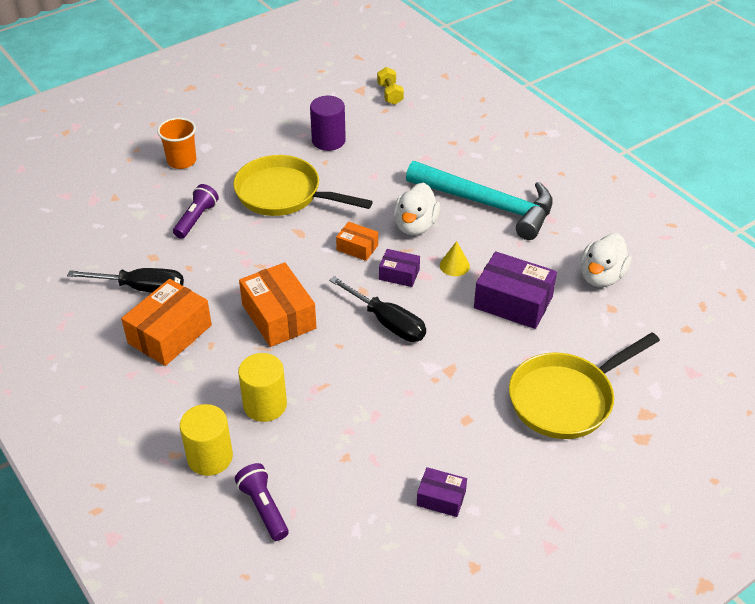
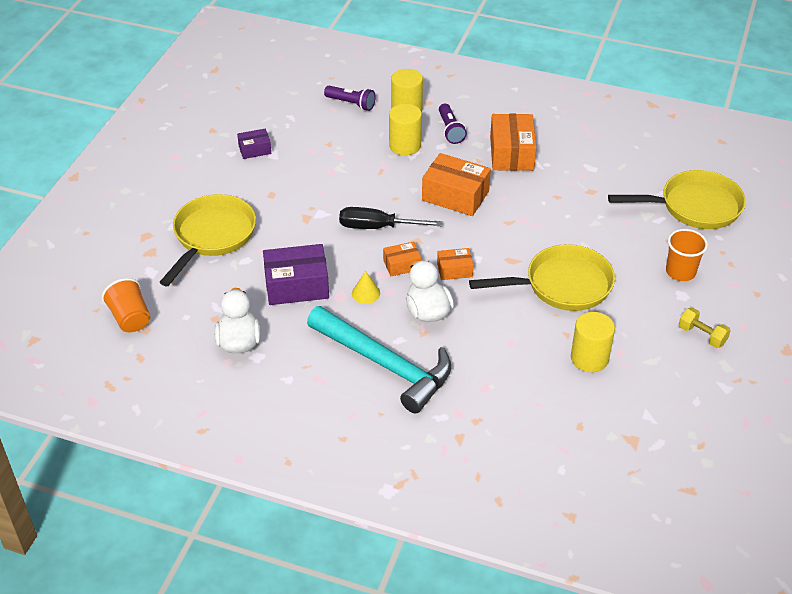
camera: 145 degrees right, 0 degrees up
black screwdriver [67,268,184,293] -> none
purple flashlight [173,184,219,239] -> purple flashlight moved to [439,104,467,144]
purple cylinder [310,96,346,151] -> yellow cylinder [571,312,615,372]
yellow dumbbell [377,67,404,105] -> yellow dumbbell moved to [679,307,731,348]
purple box [379,249,420,287] -> orange box [383,242,421,276]
turquoise hammer [406,161,553,240] -> turquoise hammer turned 135 degrees counterclockwise [307,306,451,413]
none -> orange cup [102,278,150,332]
none -> yellow pan [608,170,746,229]

